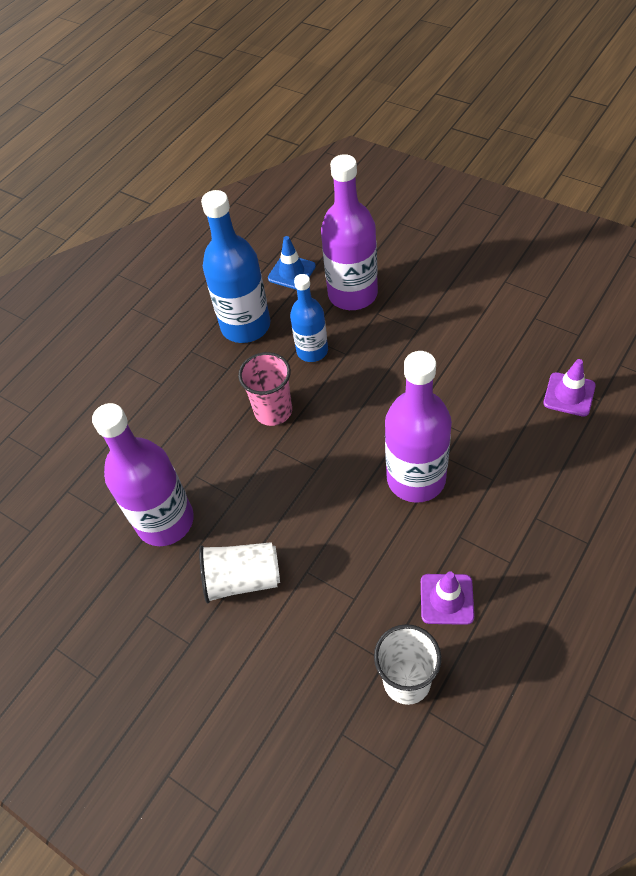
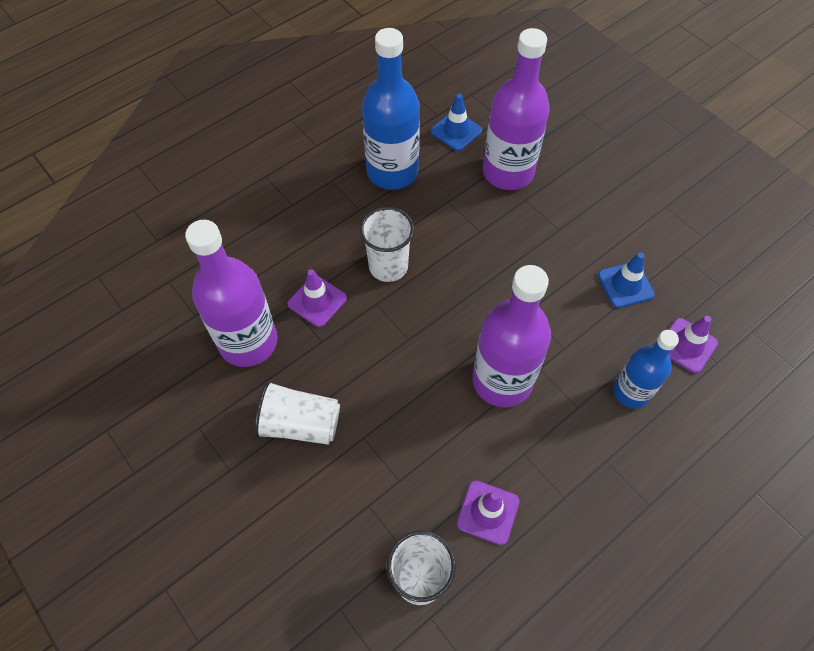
camera: 10 degrees right, 5 degrees up
pink cup [238,352,292,426] -> white cup [360,207,414,282]
blue bottle [290,274,328,362] -> blue bottle moved to [614,330,679,408]
none -> purple traffic cone [288,269,347,327]
none -> blue traffic cone [598,252,655,308]

